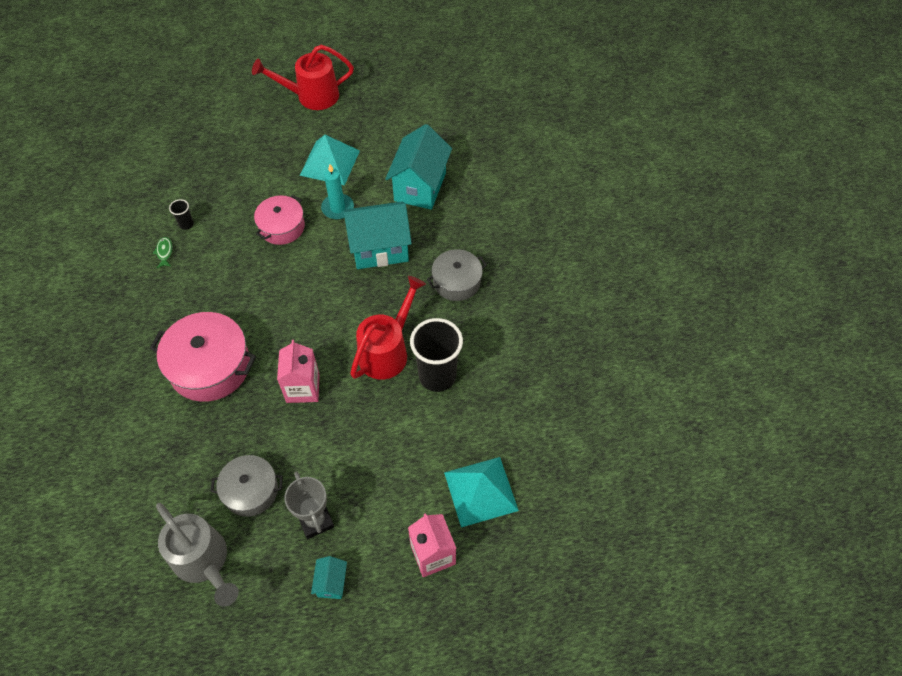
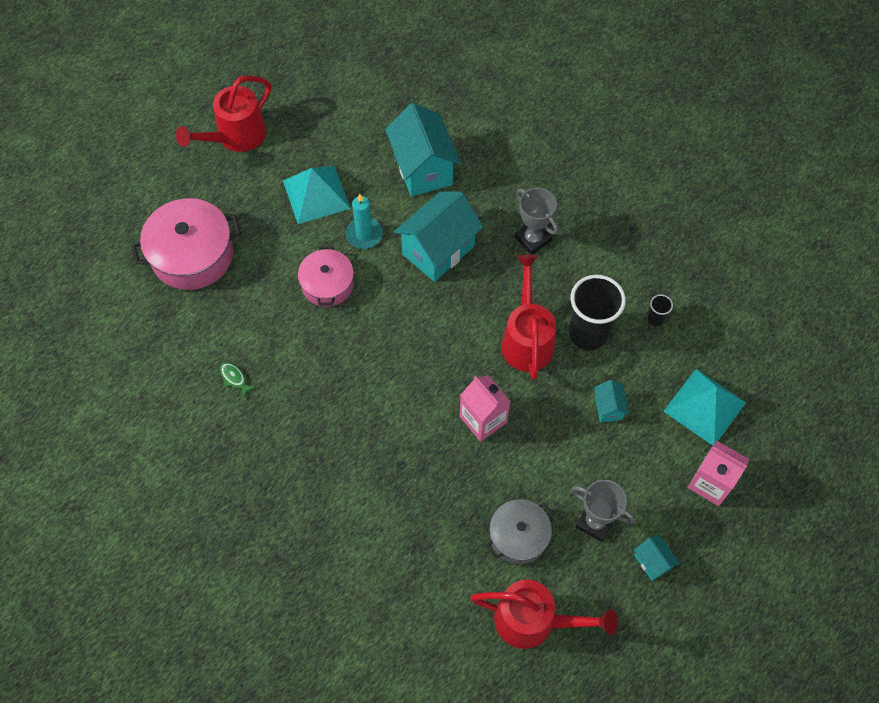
camera: 35 degrees left, 5 degrees up
pink pot [150,312,256,402] -> pink pot moved to [131,198,241,290]
grey watering can [156,503,239,606] -> red watering can [470,580,618,649]
black cup [169,199,194,230] -> black cup moved to [647,294,673,326]
grey pot [427,249,487,301] -> grey trophy [514,188,558,255]
none -> turquoise house [594,380,629,422]

